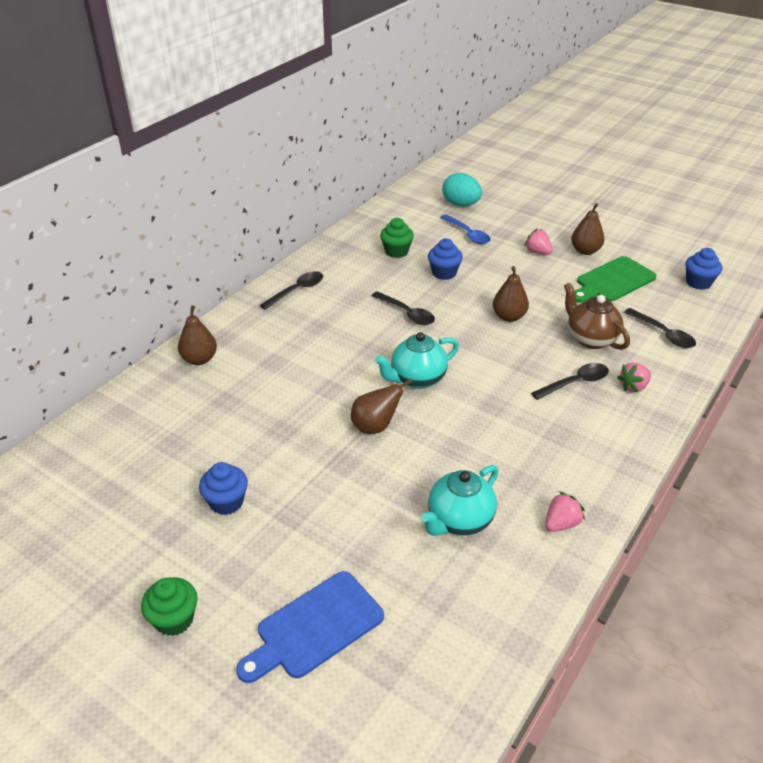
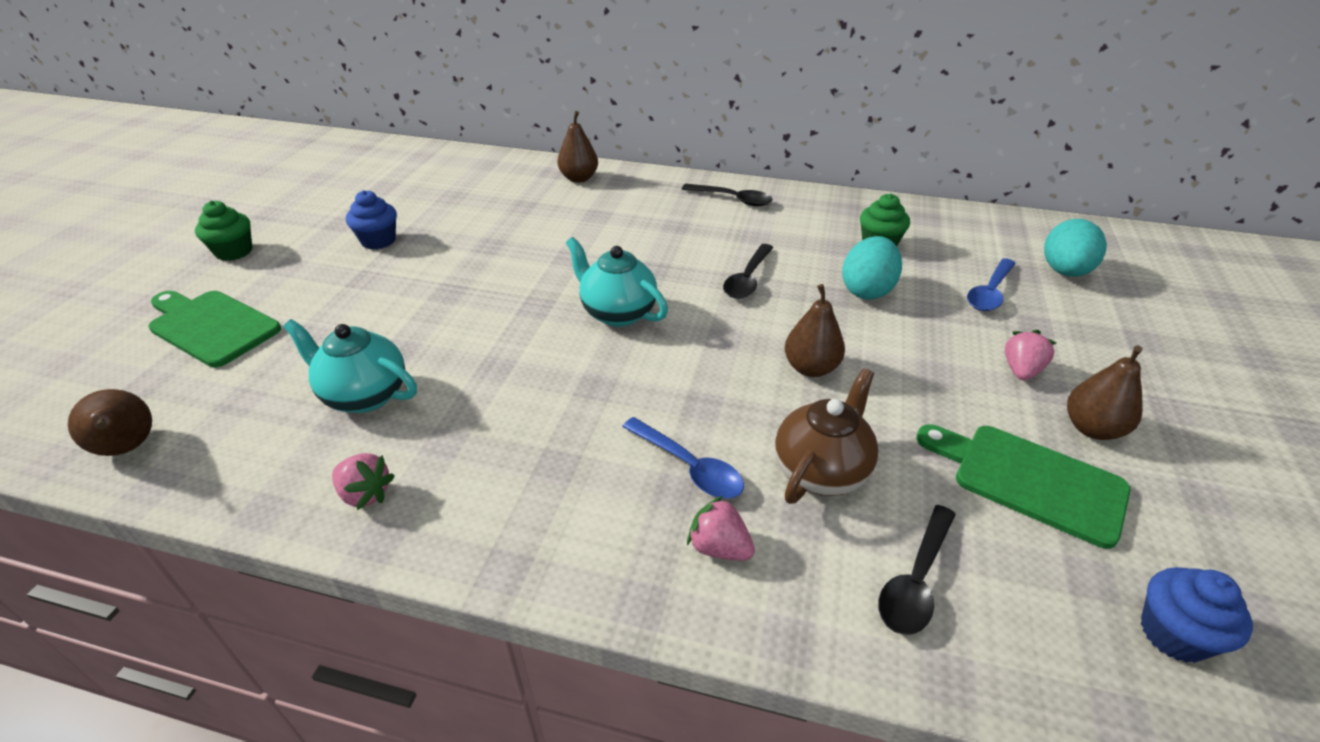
camera: 70 degrees right, 0 degrees up
blue cutting board [236,571,384,683] -> green cutting board [148,291,281,367]
brown pear [351,379,412,434] -> brown pear moved to [68,389,152,456]
blue cupcake [428,238,463,280] -> turquoise egg [842,236,902,300]
black spoon [531,363,609,400] -> blue spoon [622,417,744,499]

